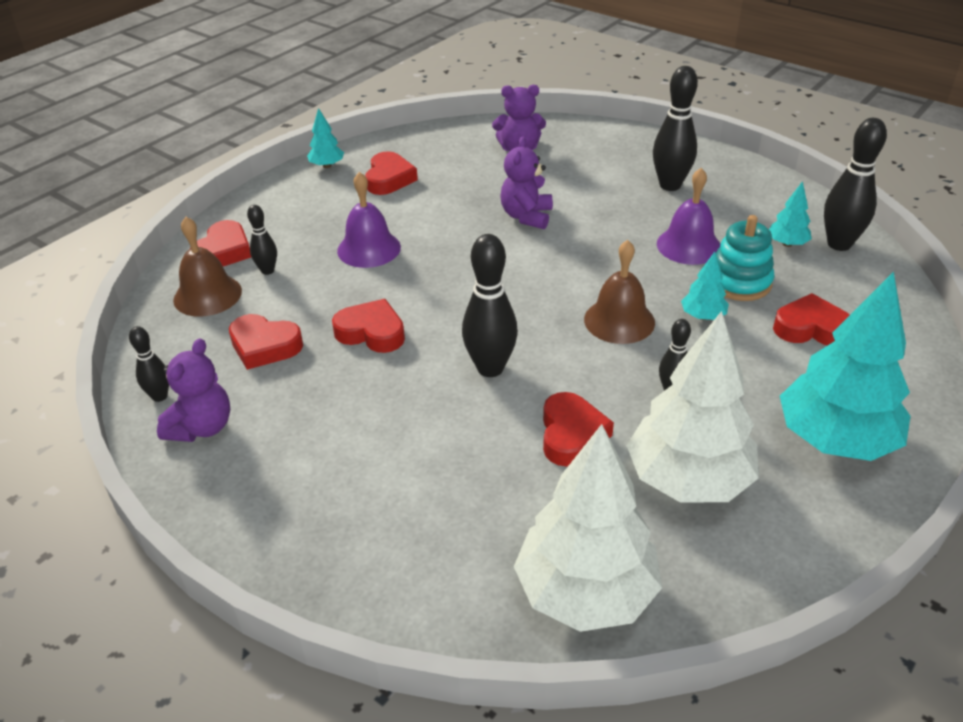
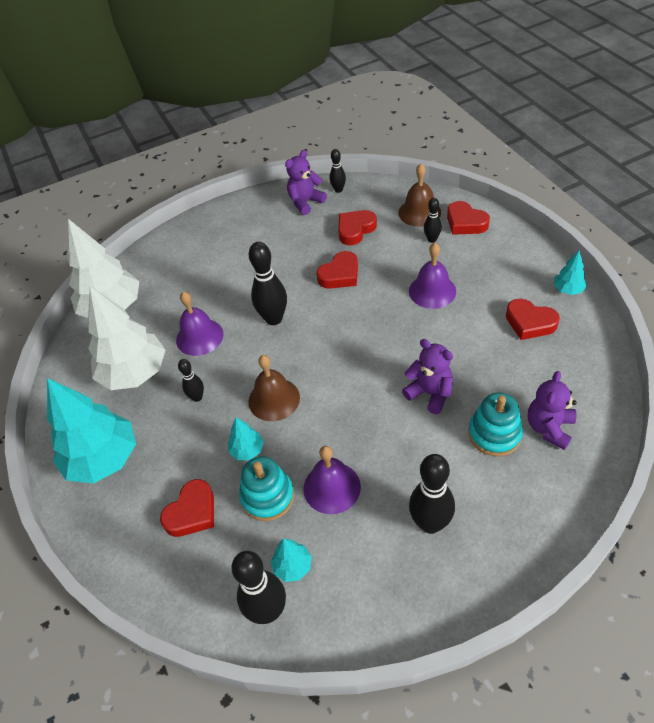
camera: 120 degrees right, 10 degrees up
purple teddy bear [157,338,230,442] -> purple teddy bear turned 90 degrees clockwise [285,150,327,215]
red heart [543,392,614,467] -> purple bell [176,291,223,356]
none -> turquoise stacking toy [468,393,523,457]

